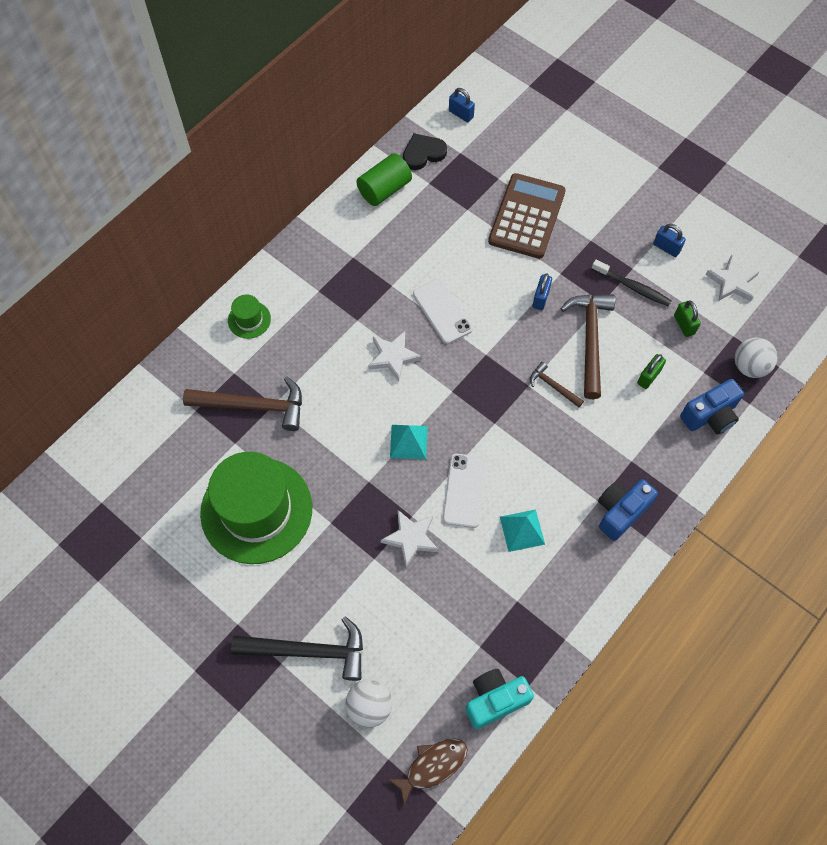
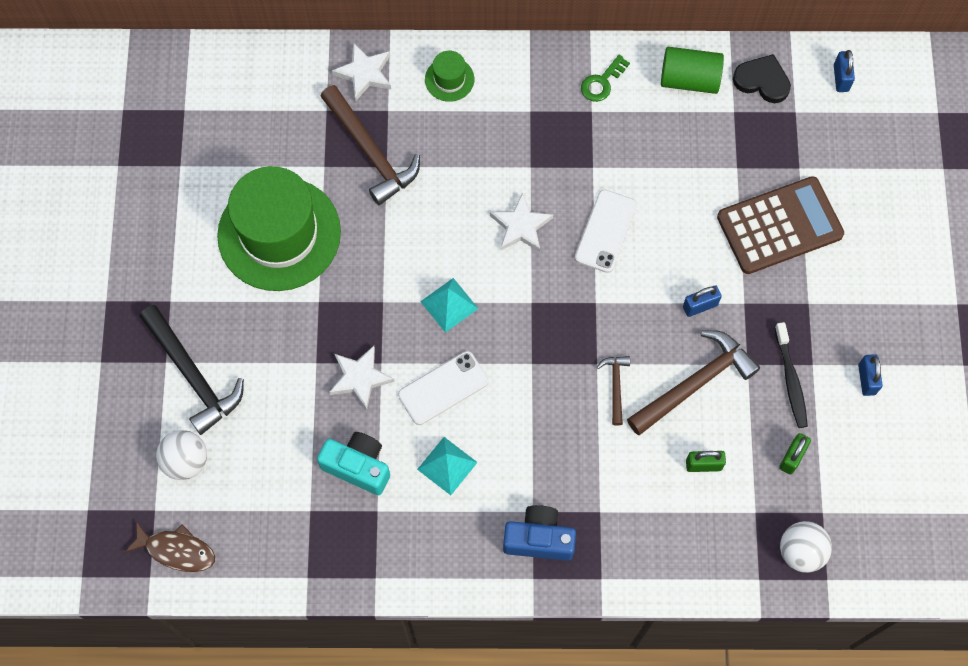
camera: 50 degrees right, 5 degrees up
turquoise camera [465,669,534,729] -> turquoise camera moved to [317,432,390,495]
blue camera [680,379,744,434] -> none
white star [705,255,760,302] -> white star moved to [332,42,391,102]
none -> green key [581,55,630,102]

